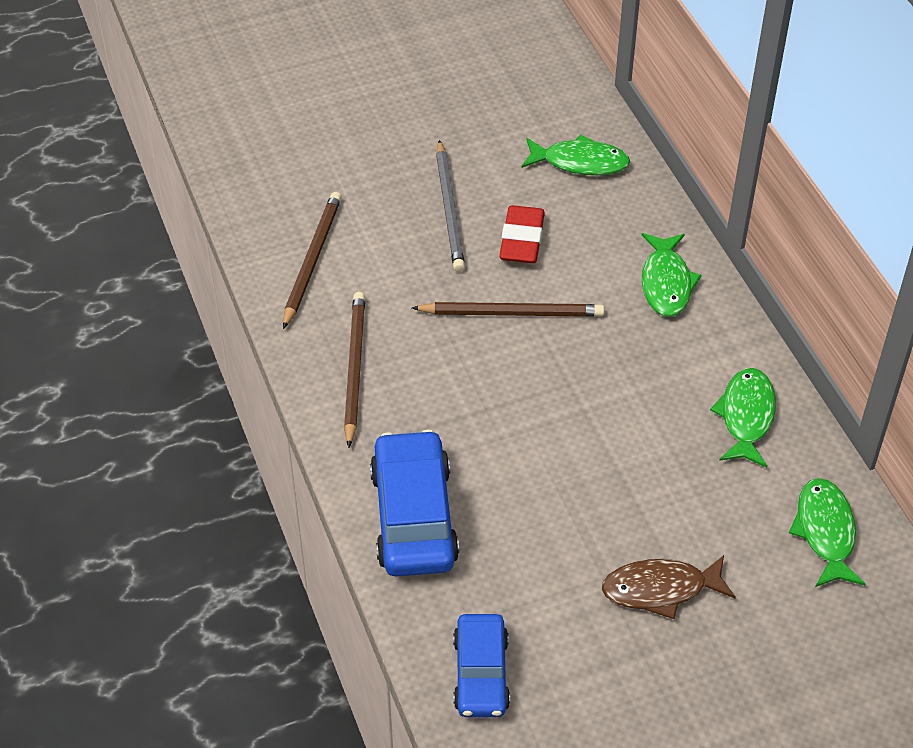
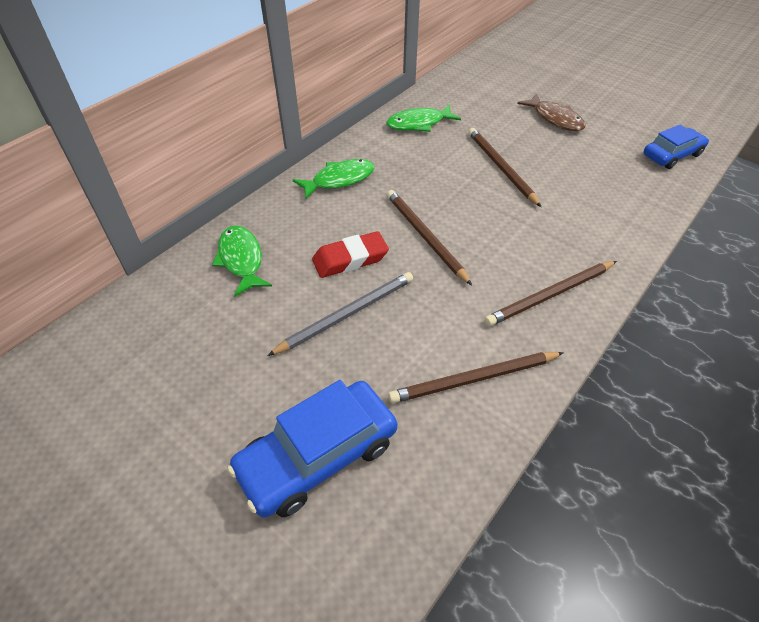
camera: 120 degrees left, 0 degrees up
blue car [370,429,459,576] -> blue car moved to [227,380,397,518]
green fish [789,478,865,587] -> none
none -> brown pencil [468,128,541,207]

